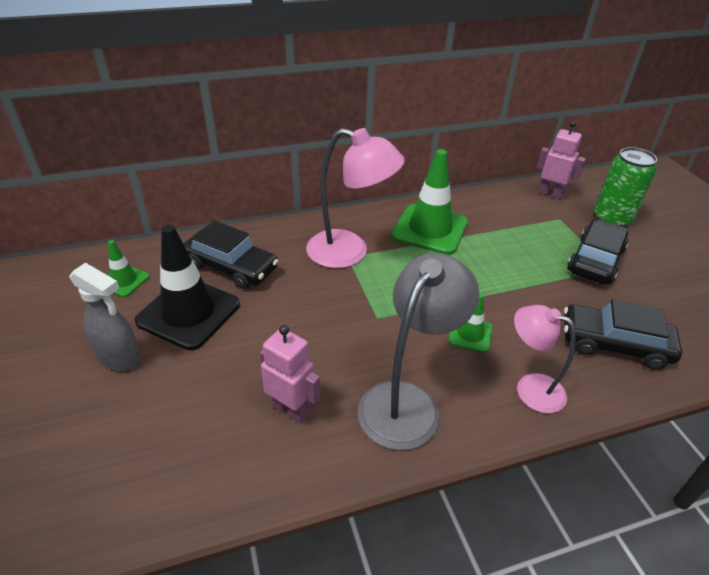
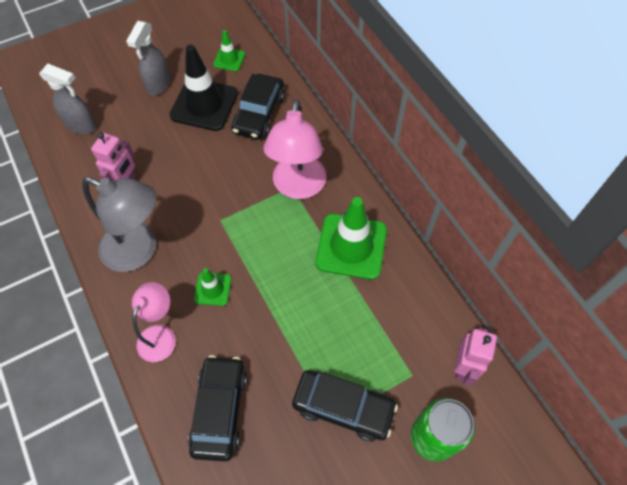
camera: 80 degrees right, 20 degrees up
none -> grey spray bottle [39,64,96,134]

